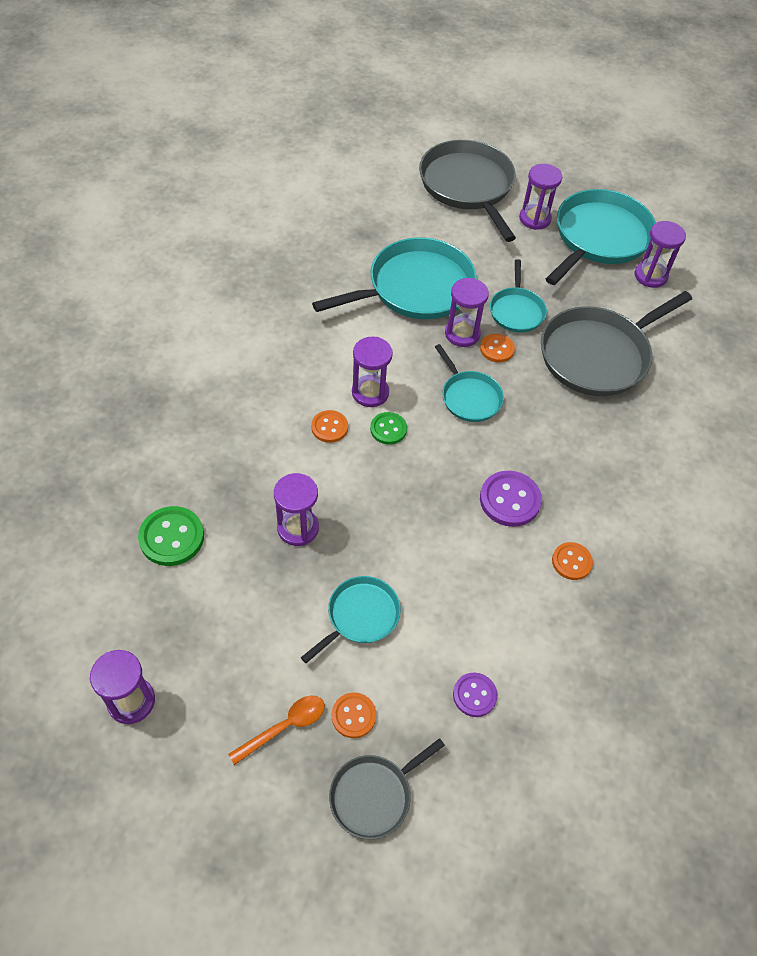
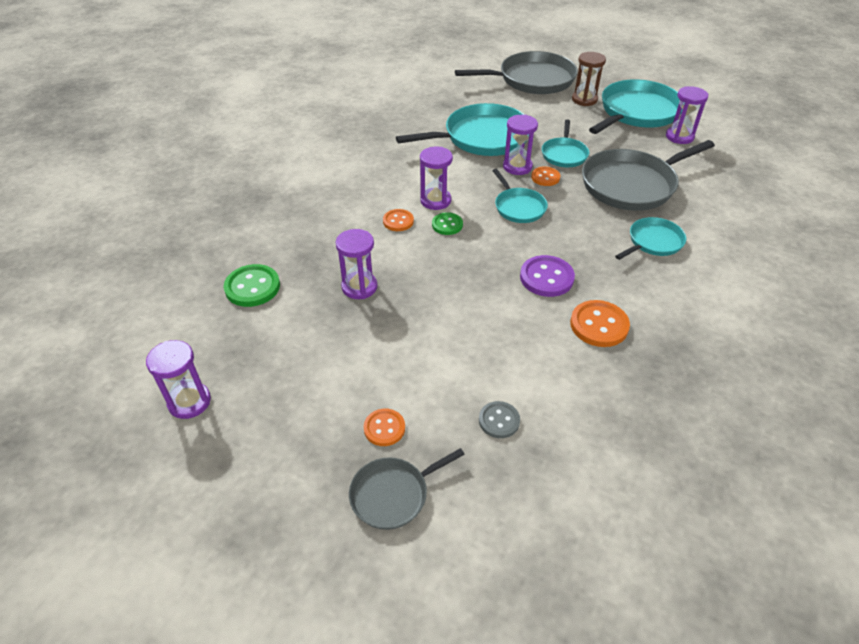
camera: 10 degrees right, 10 degrees down
orange spoon [228,696,325,765] -> none
turquoise pan [301,576,401,663] -> turquoise pan moved to [615,217,686,260]
grey pan [419,140,516,242] -> grey pan turned 90 degrees clockwise [455,51,578,94]
purple button [453,673,497,717] -> grey button [479,401,520,438]
purple hourglass [519,164,562,230] -> brown hourglass [572,52,606,106]
orange button [552,542,593,580] -> orange button [570,300,630,347], size x1.59

